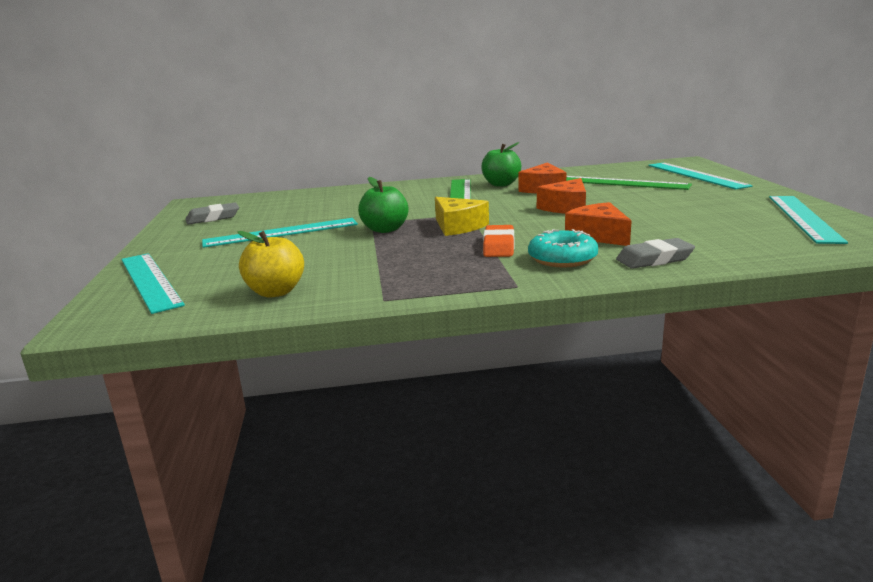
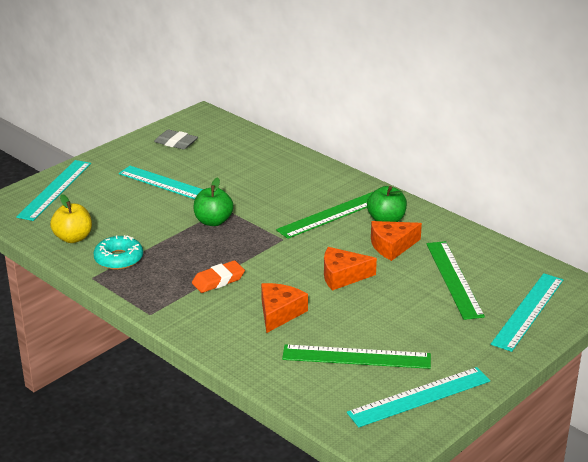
camera: 50 degrees right, 10 degrees up
yellow cheese [435,197,489,236] -> none
turquoise donut [528,229,598,267] -> turquoise donut moved to [93,235,143,270]
grey eraser [616,238,695,269] -> none
none -> green ruler [282,345,431,369]

